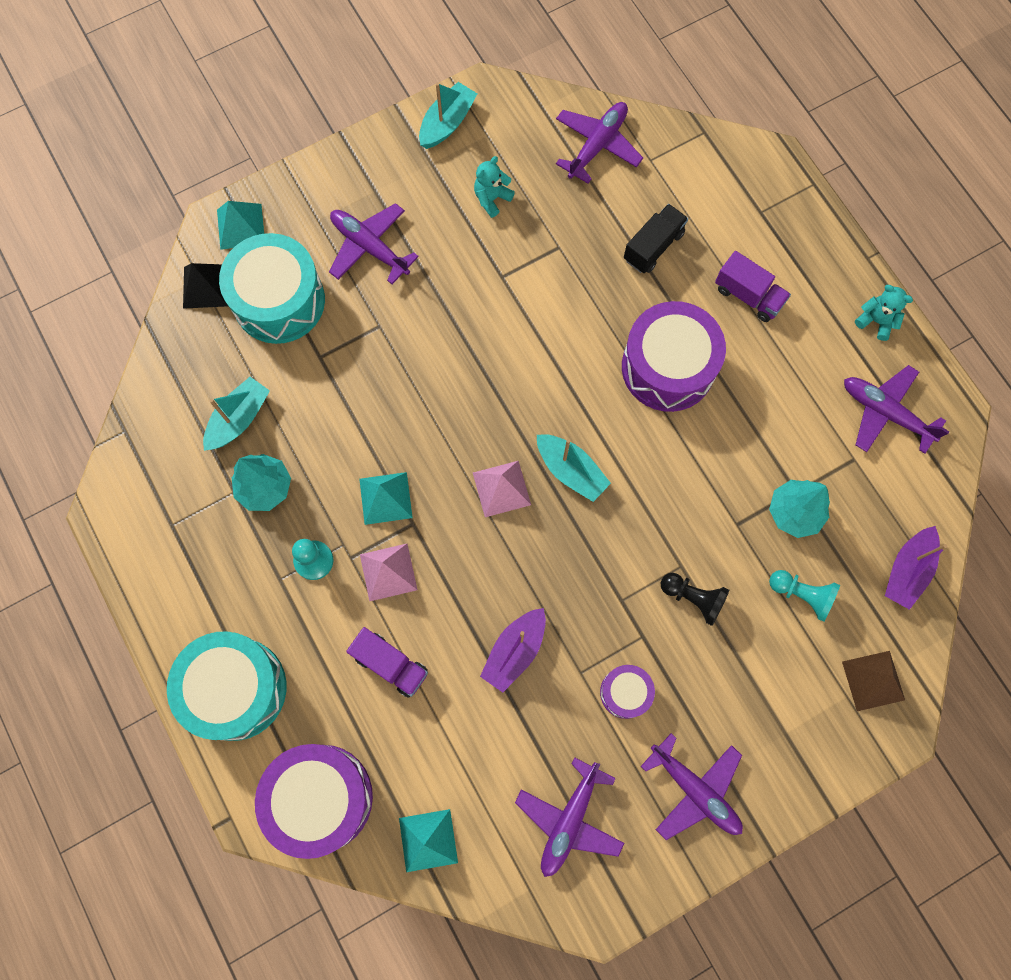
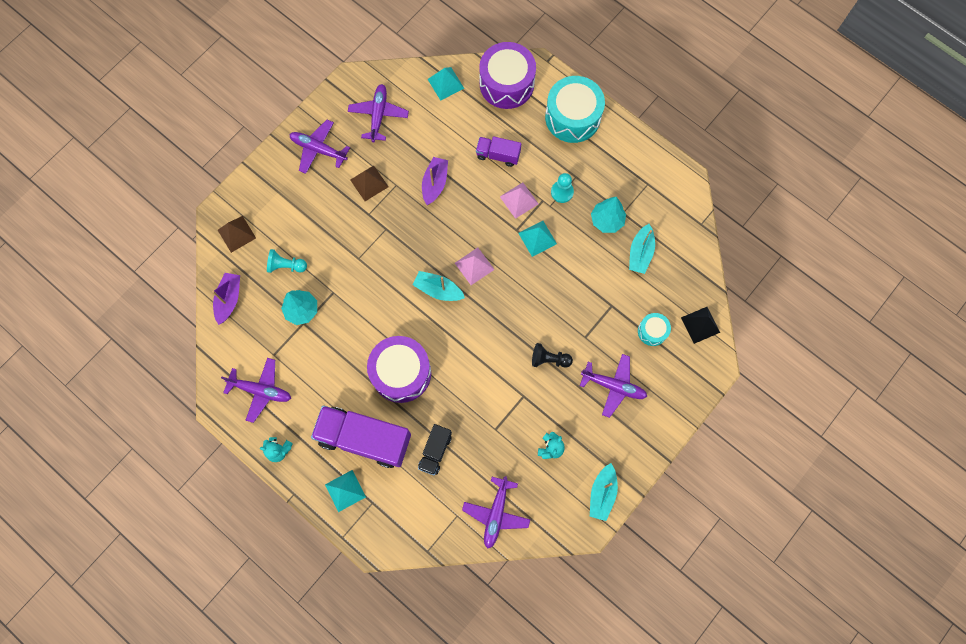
camera: 160 degrees right, 0 degrees up
turquoise pyramid [217,201,264,250] -> turquoise pyramid moved to [325,470,366,512]
turquoise drum [219,233,325,344] -> turquoise drum [638,313,671,346], size x0.50
purple drum [600,665,655,719] -> brown pyramid [350,166,389,201]
black pawn [661,573,729,626] -> black pawn moved to [532,343,573,368]
purple truck [715,251,791,322] -> purple truck [311,405,411,468], size x1.95

